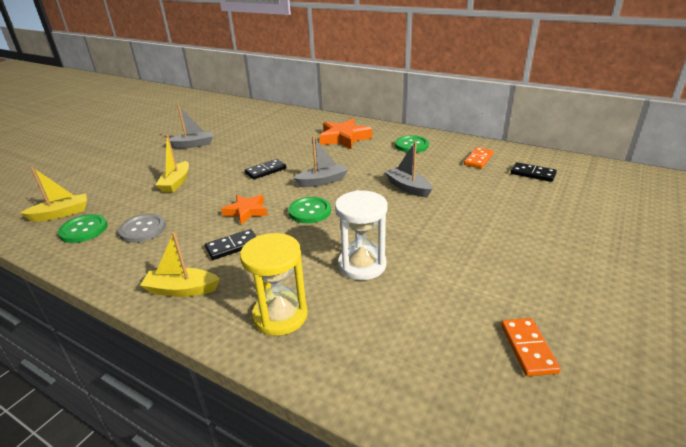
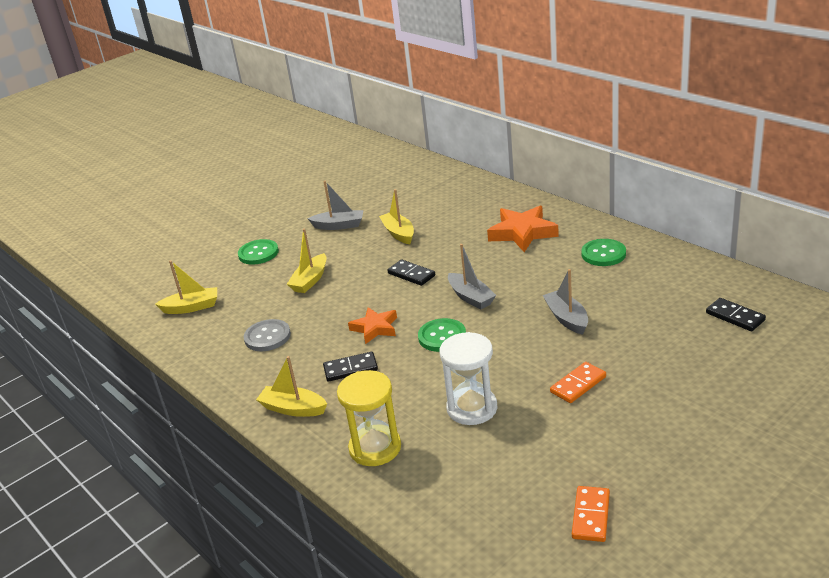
camera: 20 degrees right, 0 degrees up
green button [58,214,108,243] -> green button moved to [238,239,279,265]
black domino [245,159,286,180] -> black domino turned 60 degrees clockwise [388,259,435,286]
grey boat [293,136,348,187] -> grey boat turned 60 degrees clockwise [448,244,496,309]
orange domino [464,147,494,168] -> orange domino moved to [550,362,606,403]
none -> yellow boat [379,189,414,244]

